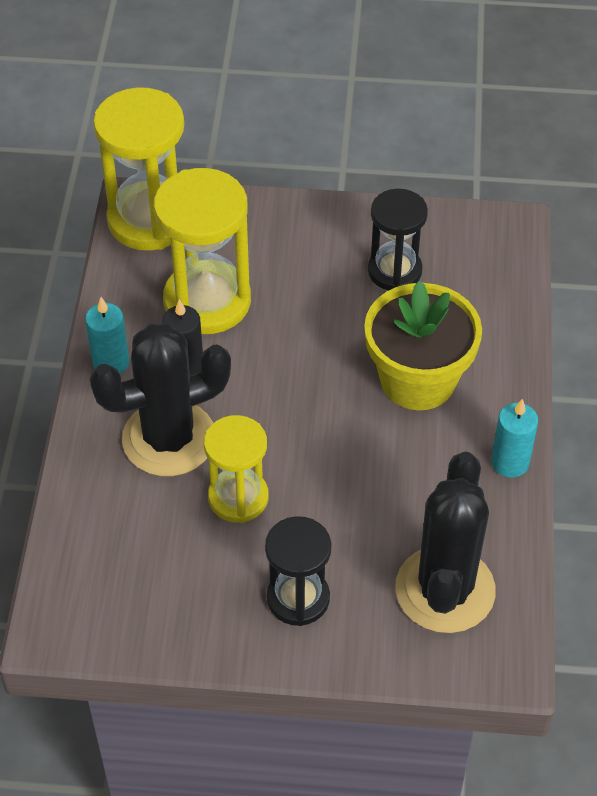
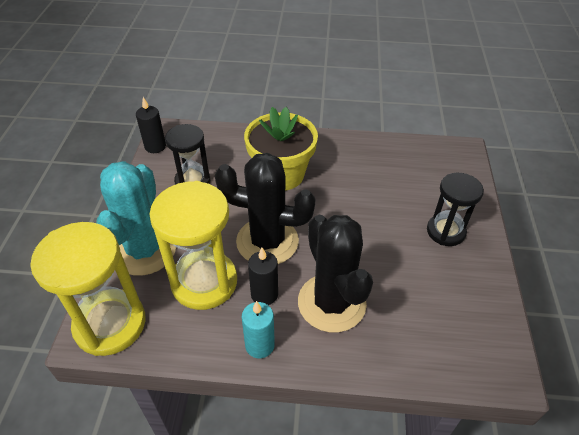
camera: 90 degrees left, 5 degrees down
yellow hourglass [204,415,269,523] -> none
black cactus [395,452,496,633] -> black cactus moved to [215,153,316,264]
turquoise candle [491,399,538,478] -> none
none -> turquoise cactus [96,161,176,276]
none -> black candle [136,97,166,153]

